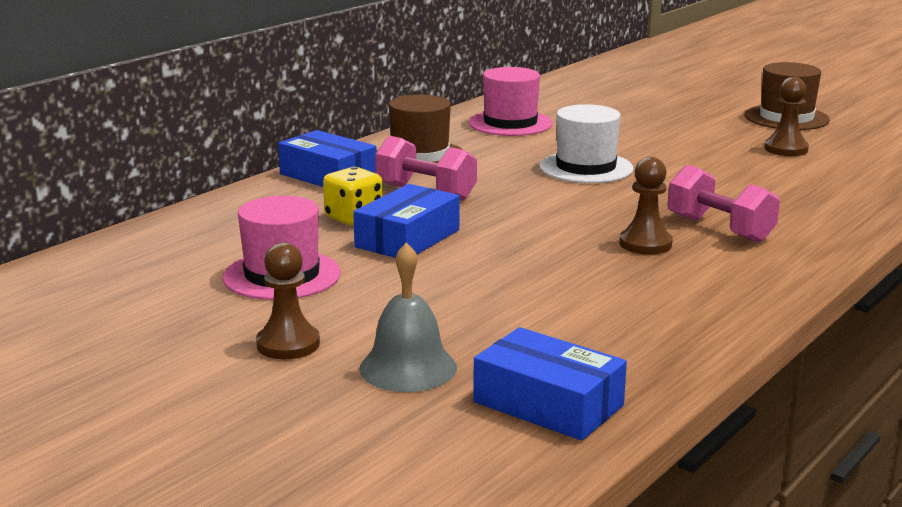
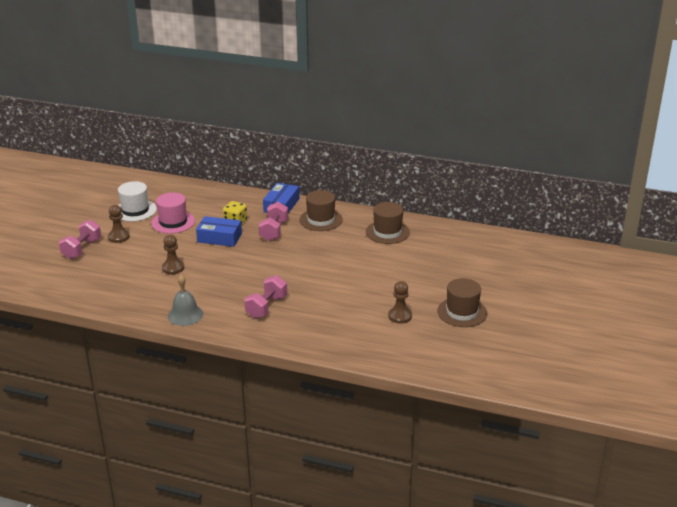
camera: 70 degrees right, 10 degrees up
grey bell [359,242,457,392] -> grey bell moved to [168,275,203,326]
pink hat [469,67,553,136] -> brown hat [366,202,410,244]
blue box [473,327,627,441] -> none
white hat [539,104,633,183] -> white hat moved to [118,181,157,222]
brown pawn [619,157,673,254] -> brown pawn moved to [162,235,184,274]
none -> pink dumbbell [59,220,101,259]

